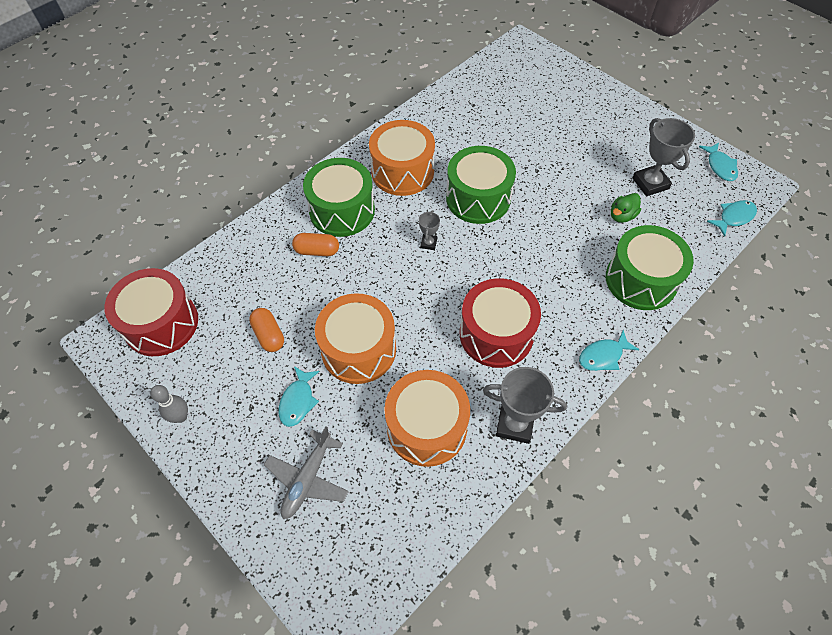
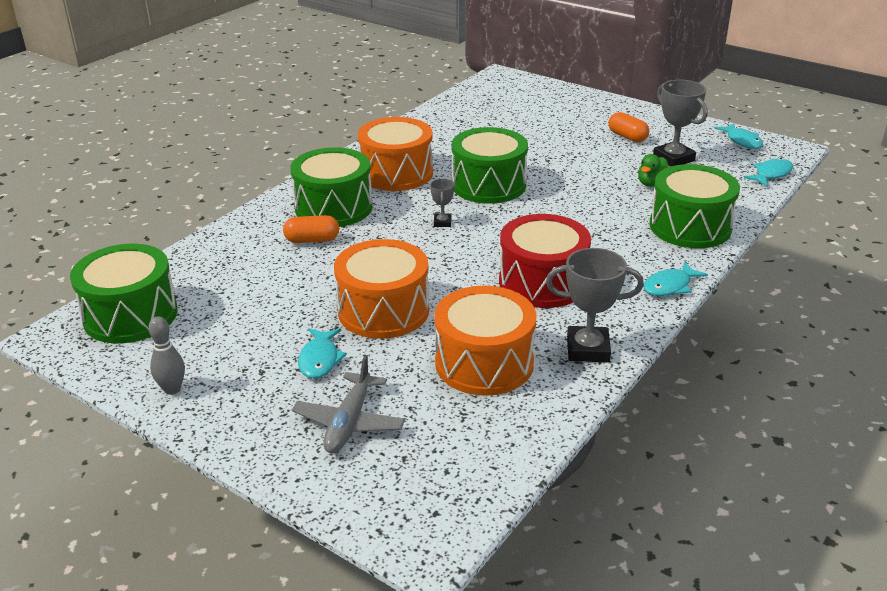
camera: 10 degrees left, 25 degrees down
red drum [104,268,198,356] -> green drum [70,244,178,343]
orange capsule [249,308,284,352] -> orange capsule moved to [609,112,649,142]

